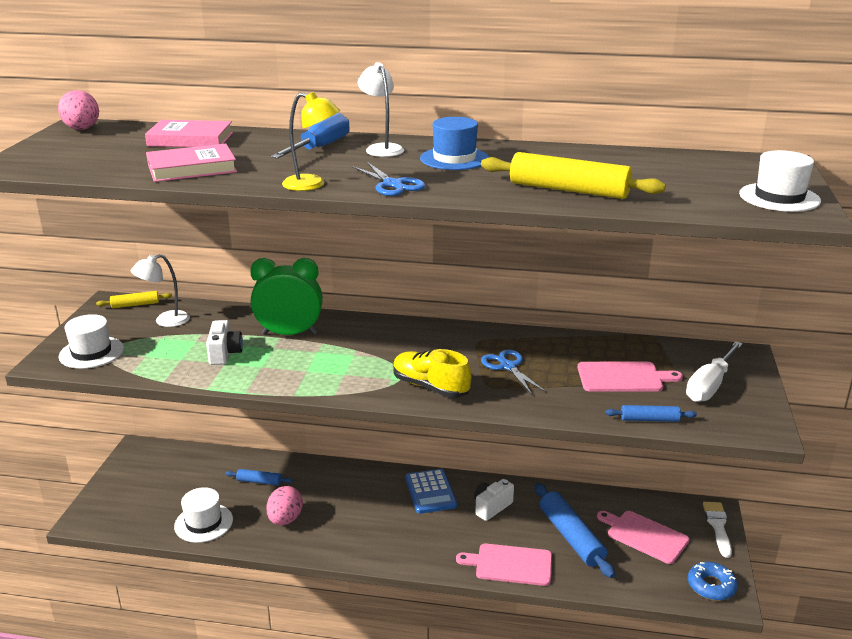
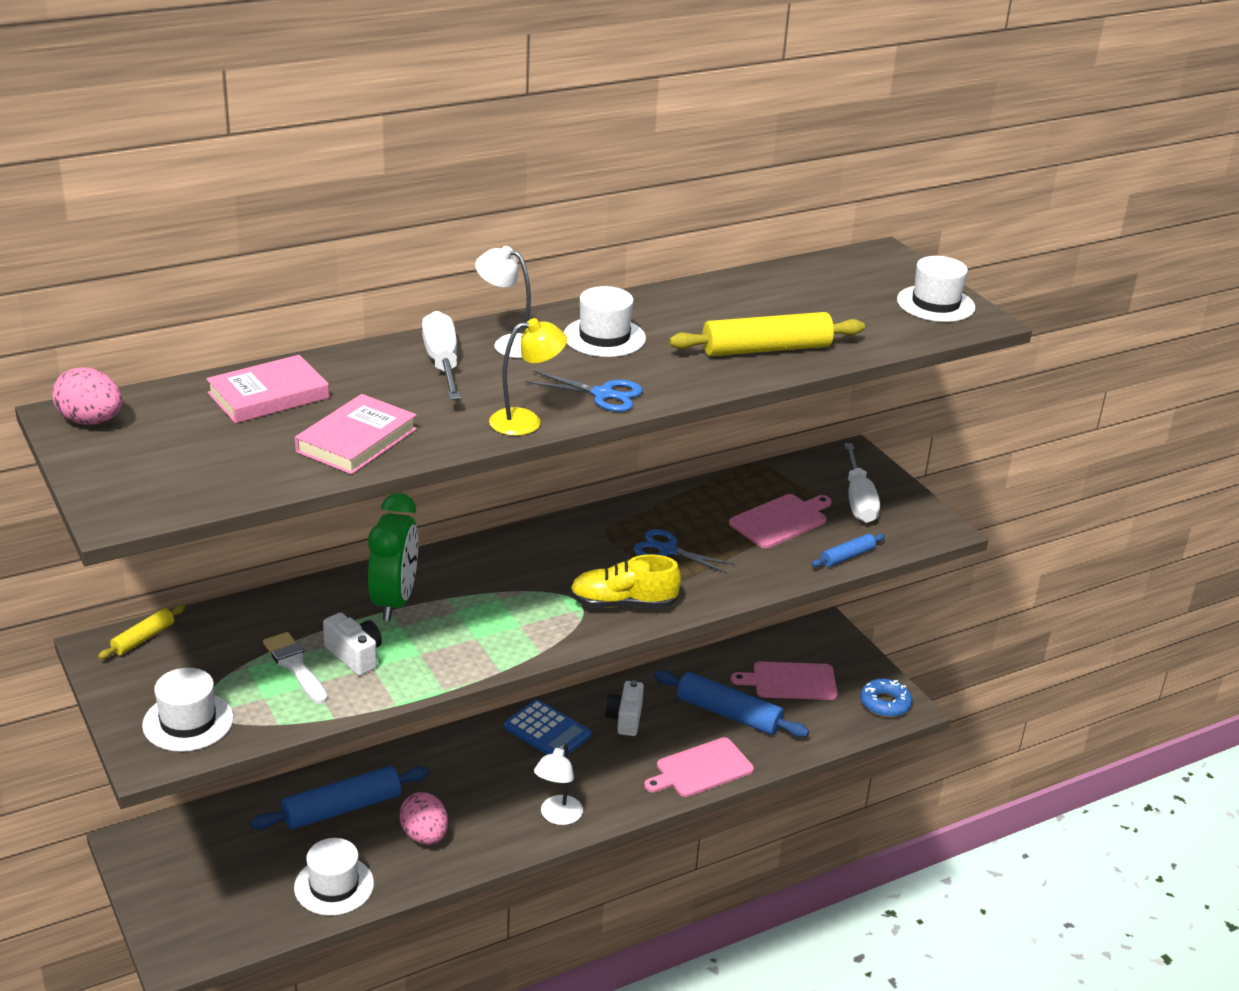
camera: 40 degrees left, 5 degrees up
white lamp [131,254,190,327] -> white lamp moved to [534,743,583,825]
blue rolling pin [225,469,293,485] -> blue rolling pin [251,766,429,830], size x1.92
green clock [250,258,323,335] -> green clock turned 135 degrees clockwise [368,493,418,621]
blue screwdriver [271,113,350,159] -> white screwdriver [422,311,461,400]
blue hat [420,117,489,170] -> white hat [564,286,646,357]
white brush [703,502,732,558] -> white brush moved to [263,632,328,704]

